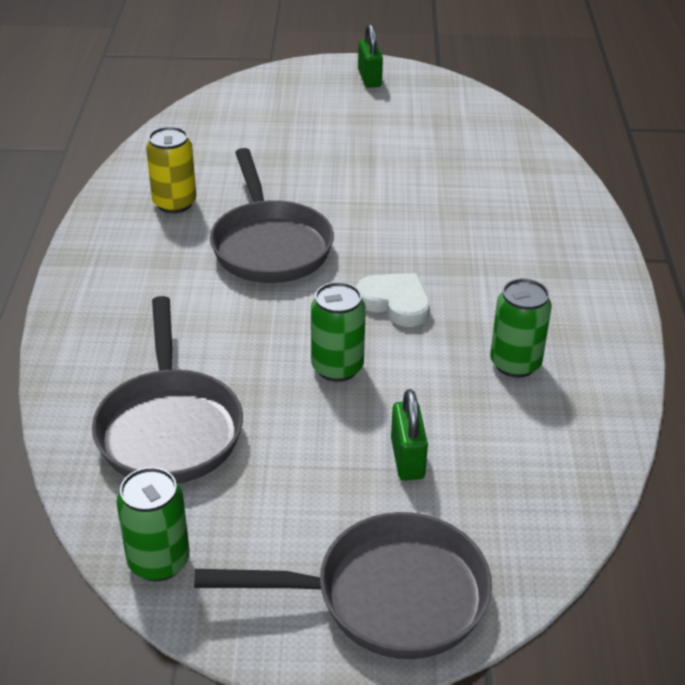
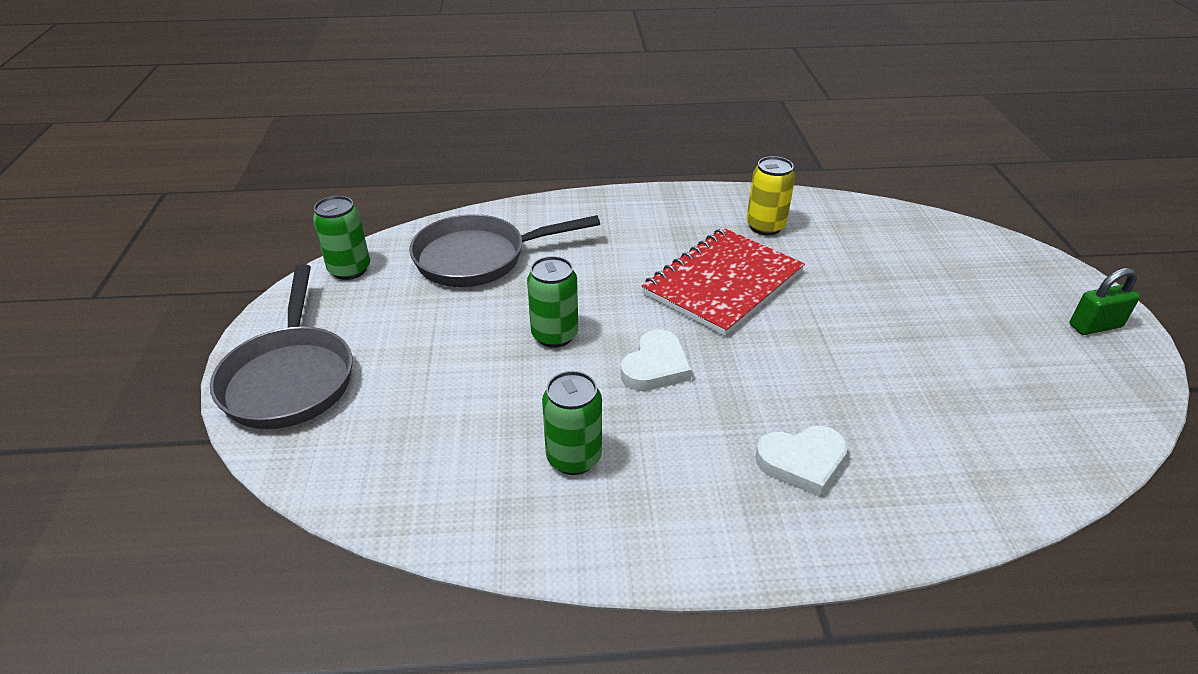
camera: 85 degrees right, 0 degrees up
grey pan [210,148,334,283] -> red notebook [642,228,805,336]
green padlock [391,389,428,480] -> none
none -> white heart [755,426,848,497]

